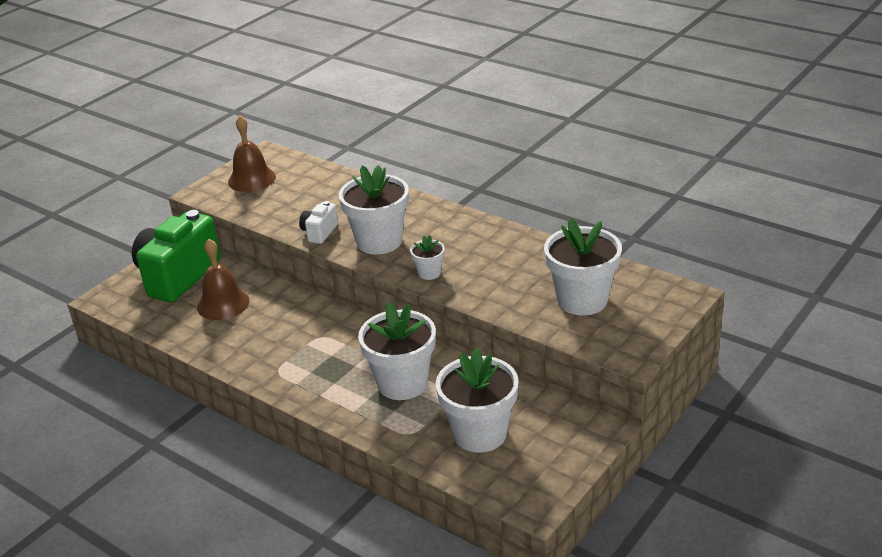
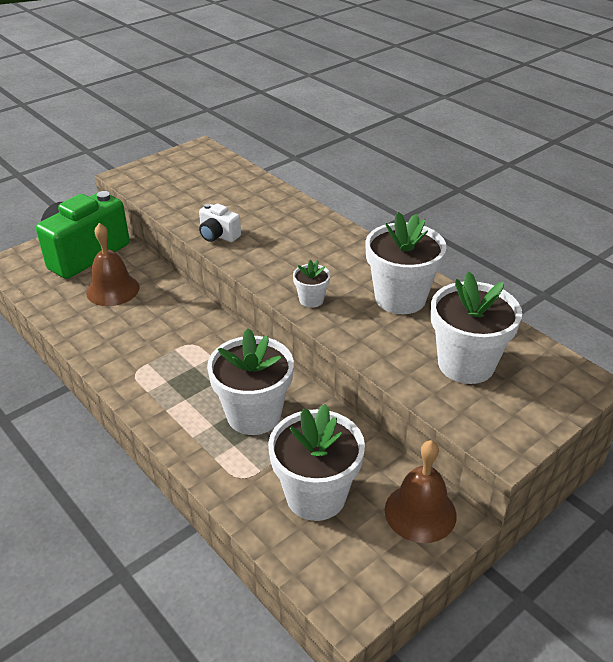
camera: 10 degrees right, 5 degrees up
brown bell [228,115,276,192] -> brown bell moved to [385,440,457,543]
white camera [299,201,338,244] -> white camera turned 90 degrees counterclockwise [199,204,241,242]
white flower pot [339,165,409,254] -> white flower pot moved to [366,212,446,314]

